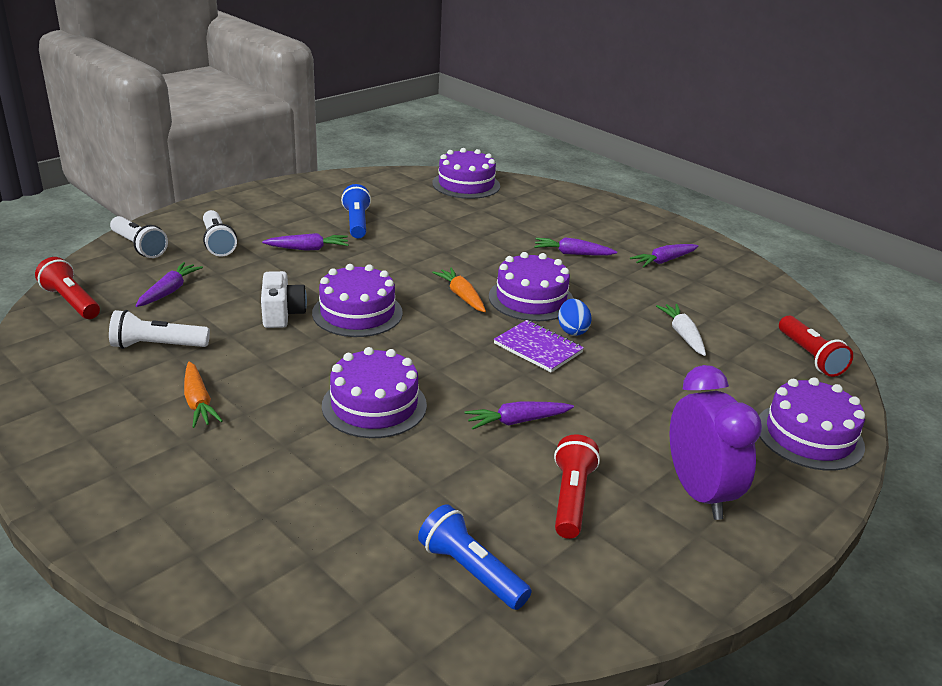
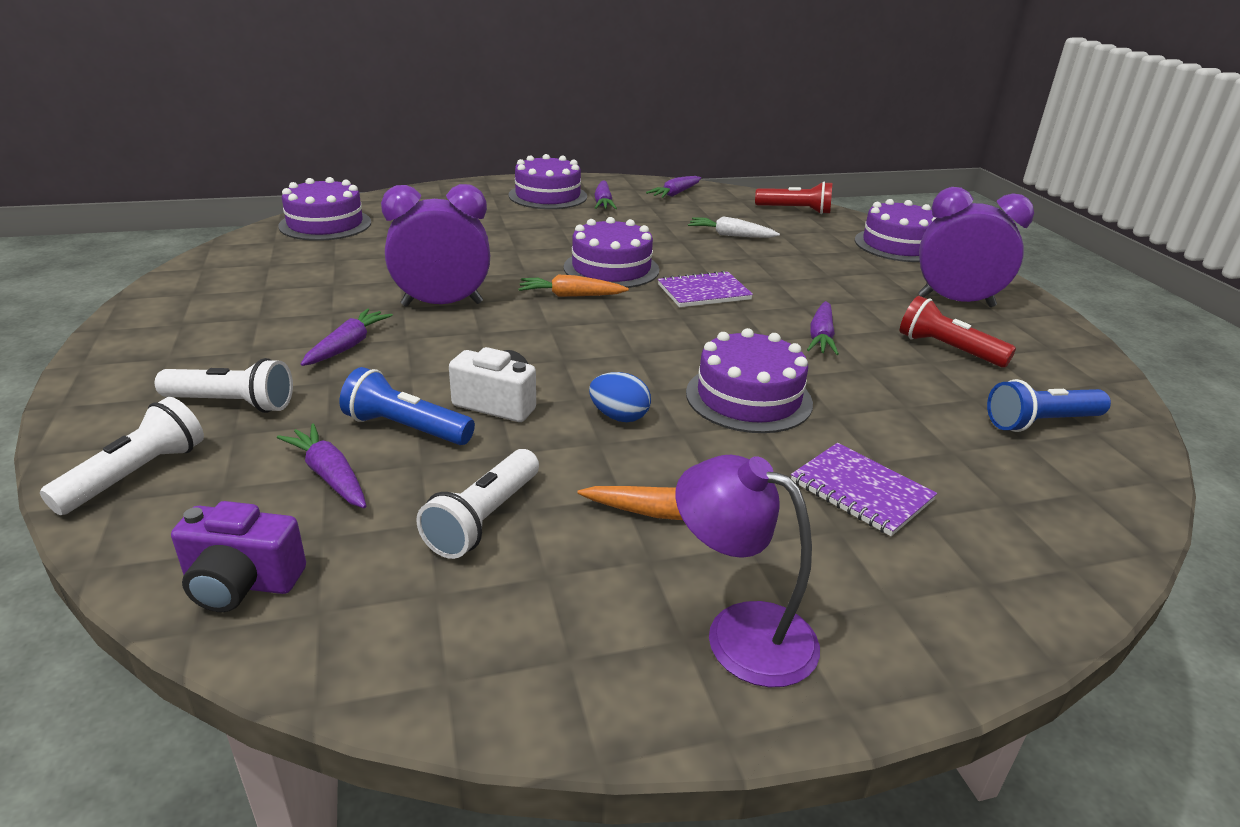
camera: 60 degrees left, 0 degrees up
red flashlight [35,257,100,319] -> purple camera [171,501,306,612]
white flashlight [110,216,168,258] -> white flashlight turned 45 degrees counterclockwise [40,397,204,515]
purple cake [312,264,403,337] -> purple cake moved to [508,154,587,209]
blue flashlight [341,184,371,238] -> blue flashlight moved to [340,367,475,445]
purple carrot [534,237,617,256] -> purple carrot moved to [646,176,701,198]
blue egg [558,299,592,336] -> blue egg moved to [589,372,651,422]
none -> purple clock [381,184,490,307]
none -> purple lamp [675,455,820,687]
none -> purple notebook [791,443,937,536]

